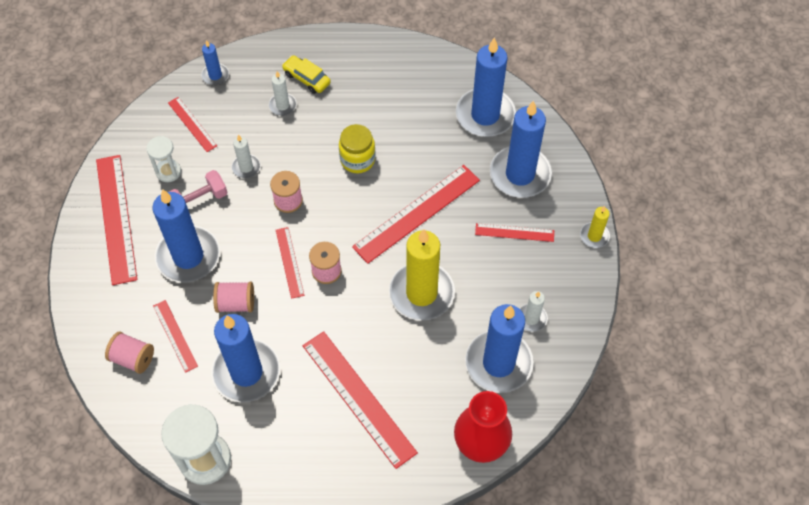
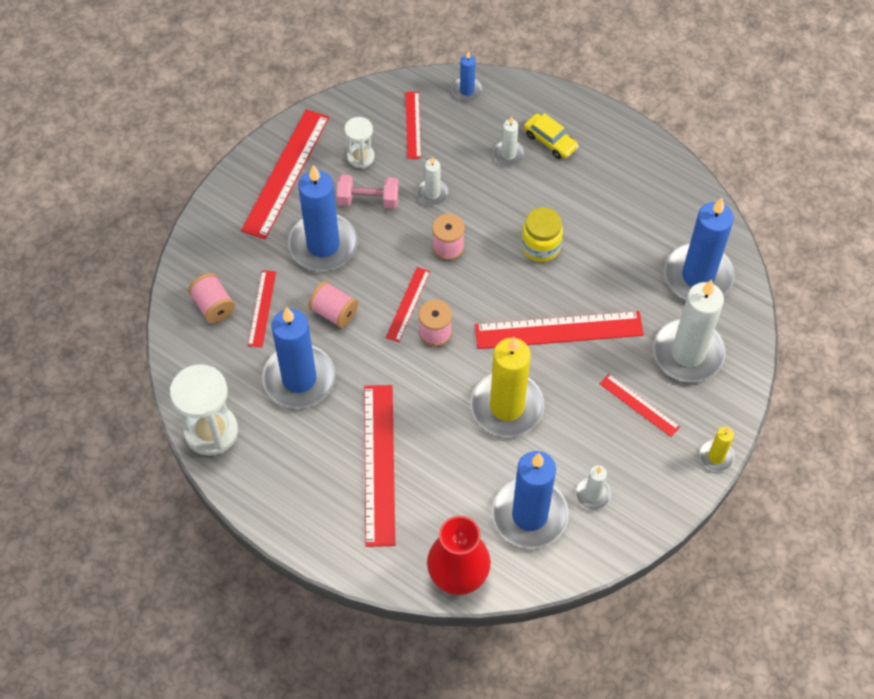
camera: 35 degrees right, 0 degrees up
yellow car [282,55,331,94] -> yellow car turned 150 degrees clockwise [524,113,579,159]
blue candle [490,100,552,198] -> white candle [653,280,726,382]

